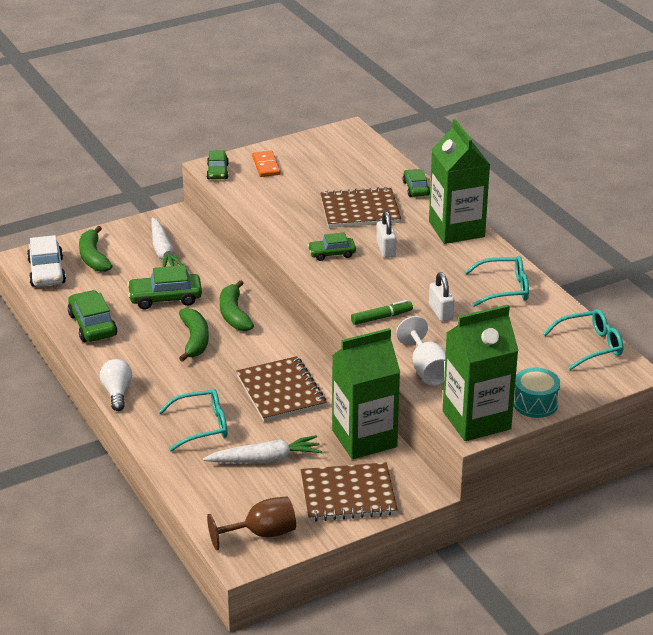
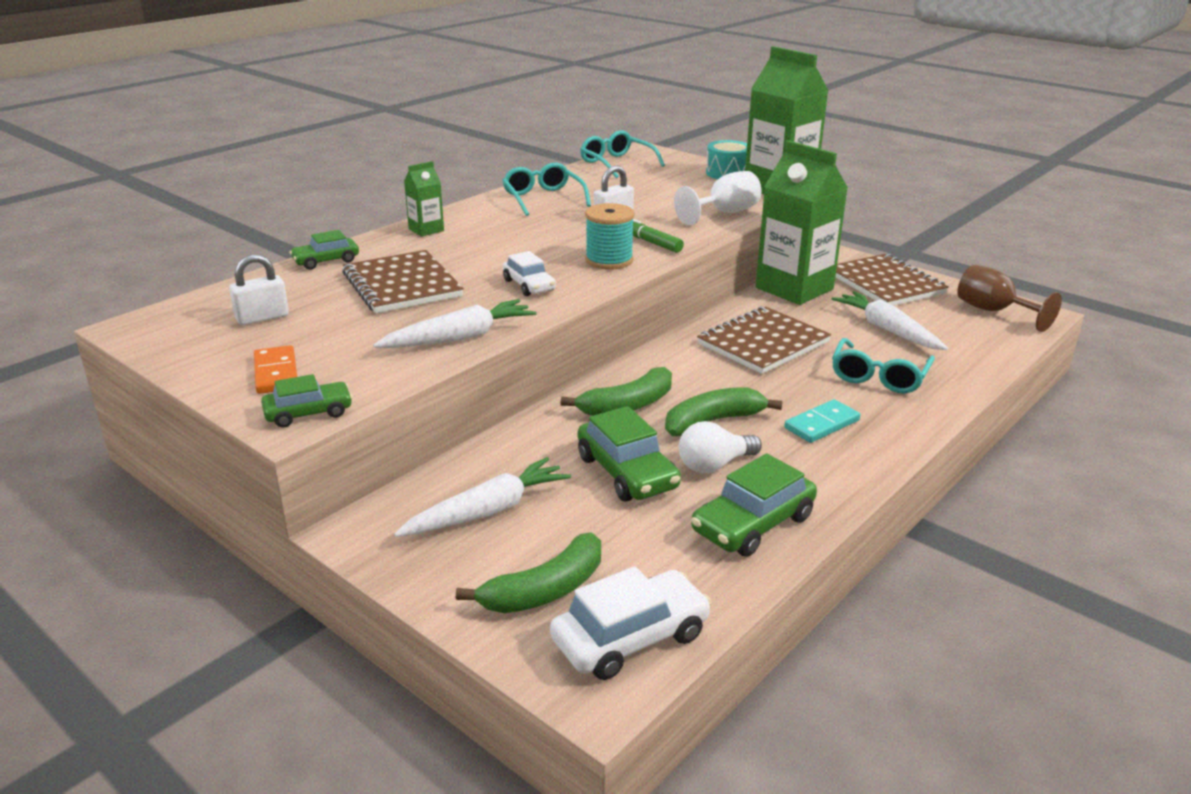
camera: 110 degrees left, 5 degrees down
white light bulb [100,359,132,411] -> white light bulb moved to [679,421,762,473]
turquoise glasses [158,389,227,451] -> turquoise glasses turned 120 degrees counterclockwise [832,338,935,393]
orange domino [252,151,280,177] -> orange domino turned 75 degrees counterclockwise [254,345,297,394]
green car [308,232,356,261] -> white car [503,251,556,296]
white padlock [377,211,397,258] -> white padlock moved to [229,254,289,325]
green carton [429,119,490,244] -> green carton [404,161,444,236], size x0.46
none -> white carrot [373,299,537,348]
none -> turquoise spool [585,203,635,270]
none -> turquoise domino [784,399,860,443]

